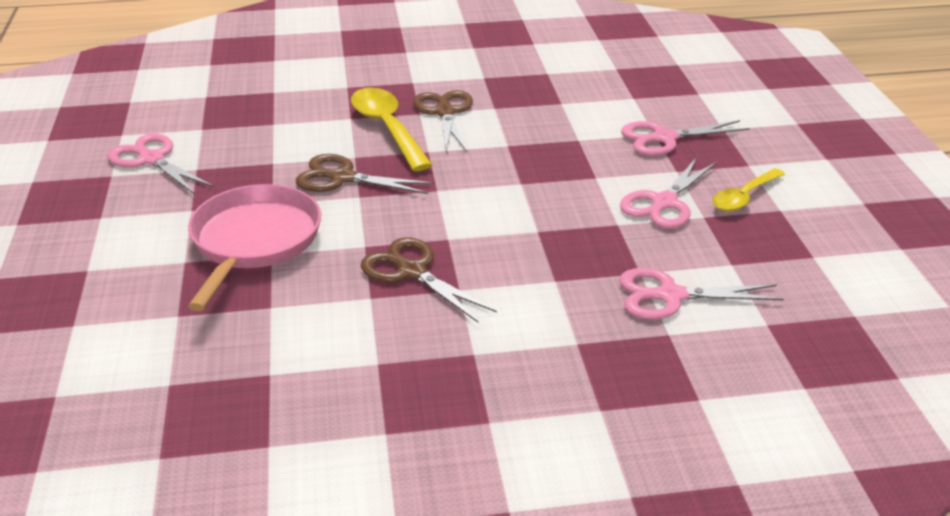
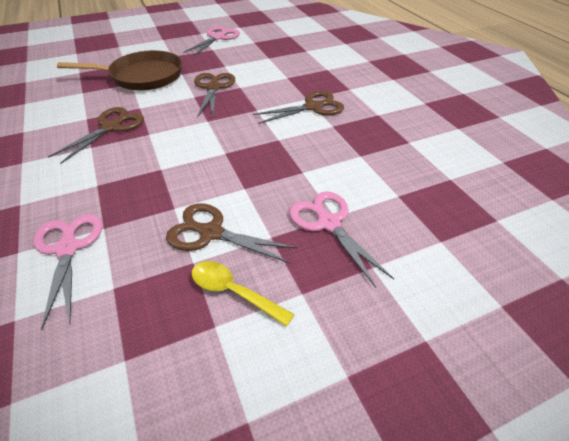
camera: 75 degrees right, 10 degrees up
pink pan [188,184,321,311] -> brown pan [57,50,182,90]
yellow spoon [351,87,432,171] -> none
pink scissors [620,157,717,229] -> brown scissors [166,203,298,263]

